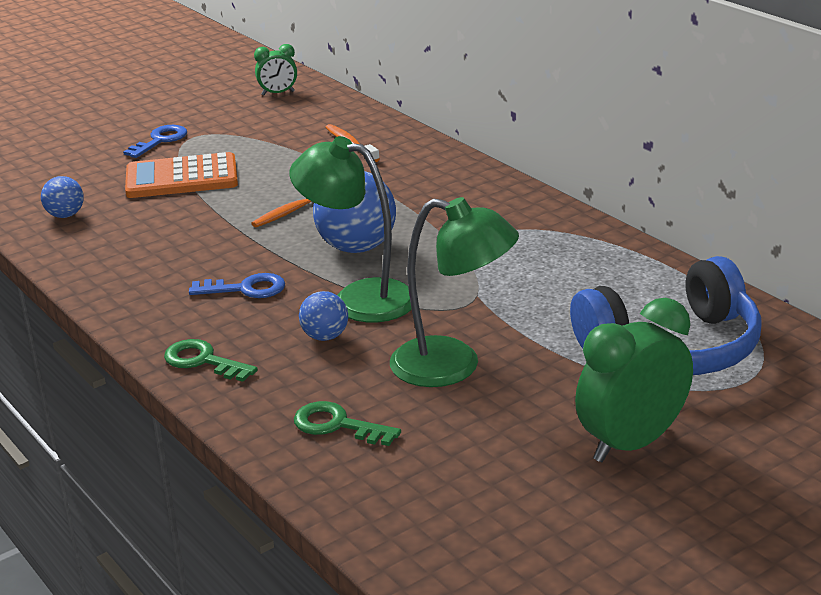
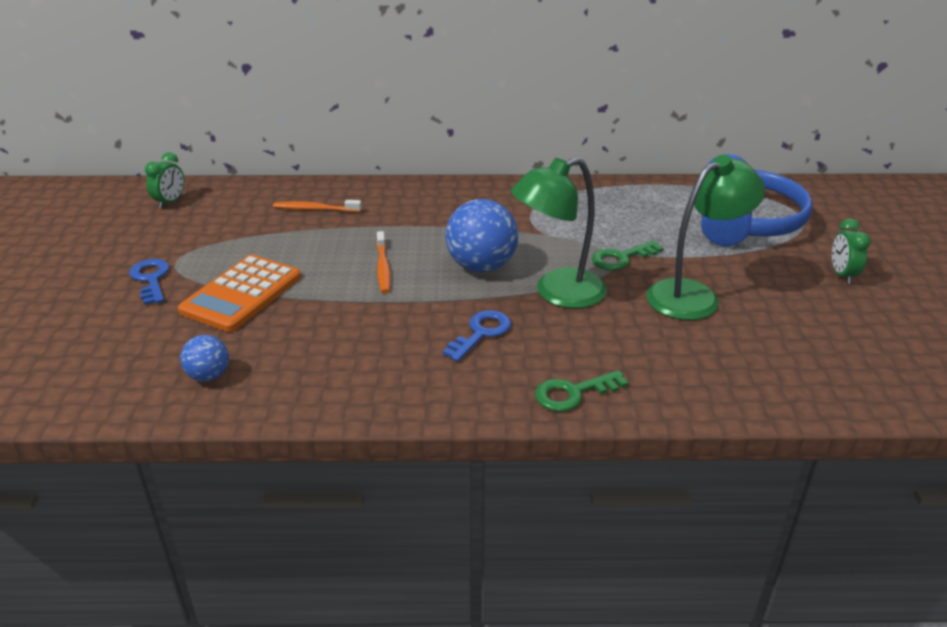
camera: 55 degrees left, 5 degrees up
green key [294,401,401,446] -> green key moved to [592,240,664,271]
blue ball [299,291,348,341] -> none
green clock [575,298,693,462] -> green clock [832,219,871,284], size x0.53

